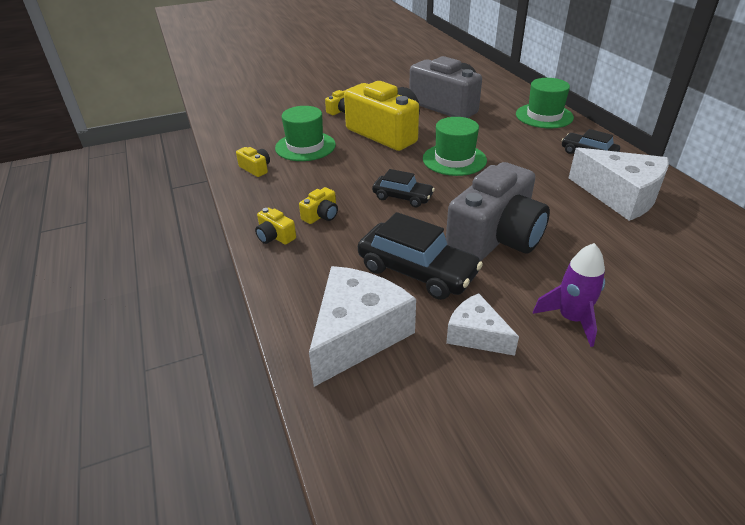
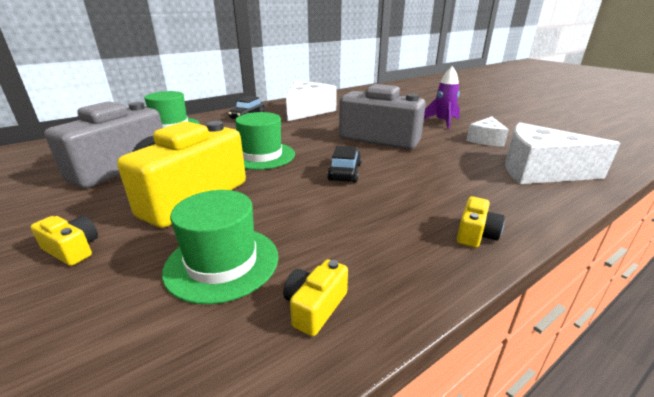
camera: 105 degrees left, 10 degrees down
yellow camera [299,187,338,224] -> none
black car [358,212,483,300] -> none

